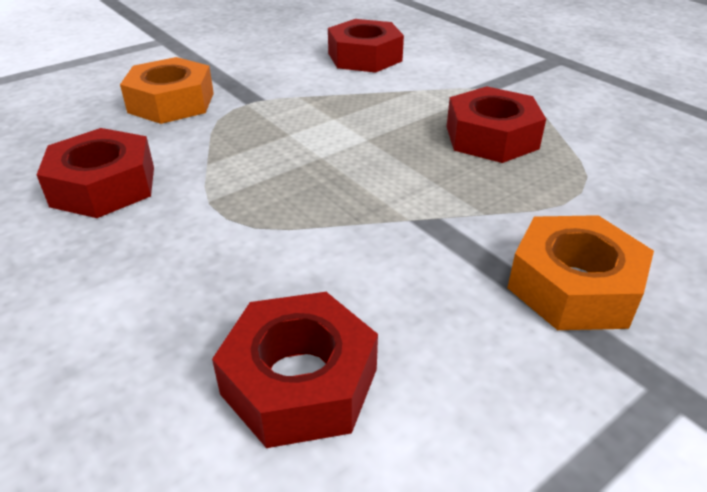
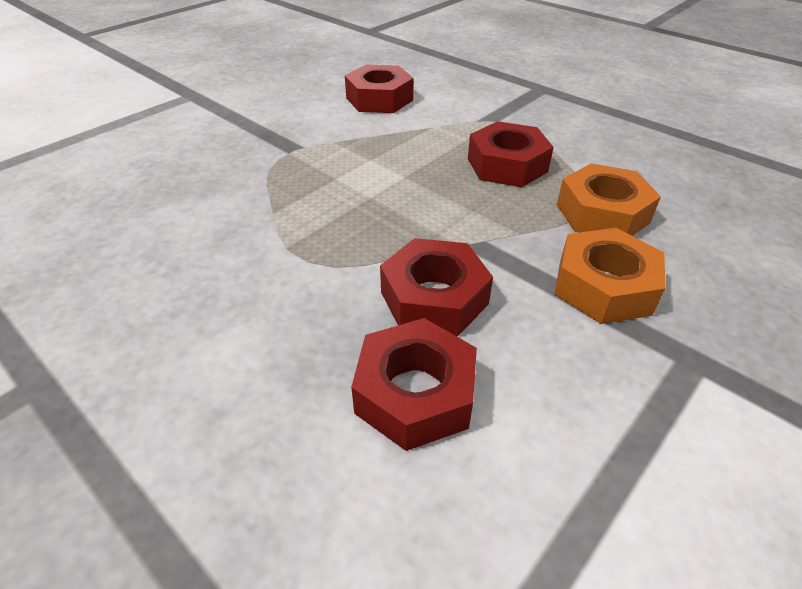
camera: 10 degrees left, 5 degrees up
red nut [37,128,154,218] -> red nut moved to [380,238,493,336]
orange nut [120,57,214,124] -> orange nut moved to [557,163,661,236]

